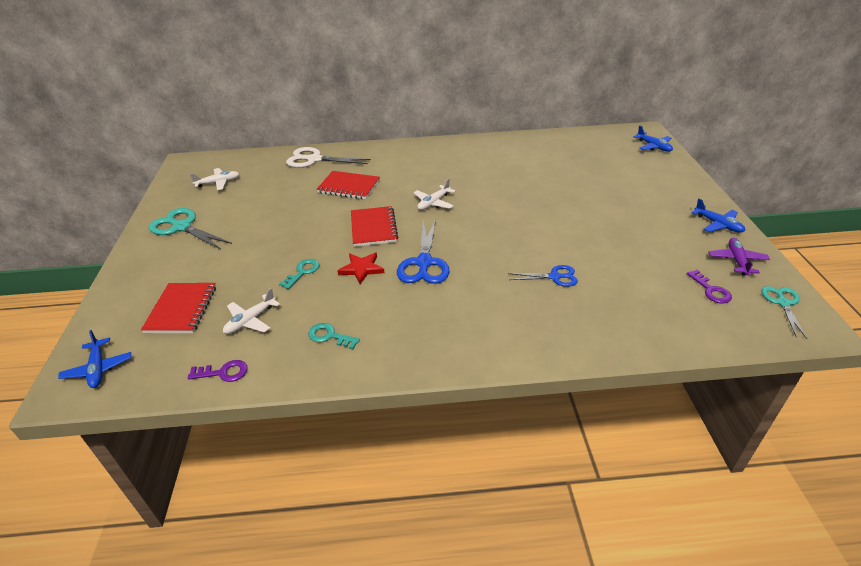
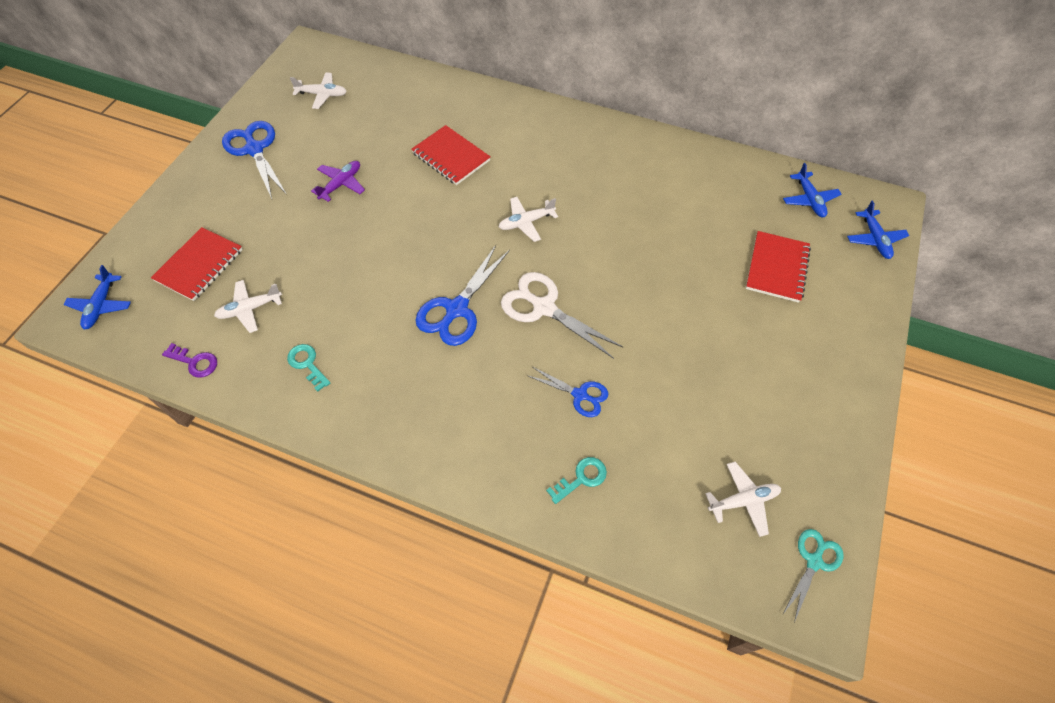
camera: 25 degrees right, 20 degrees up
turquoise scissors [148,208,232,249] -> blue scissors [222,121,287,199]
turquoise key [279,259,319,289] -> turquoise key moved to [546,457,607,504]
white scissors [286,147,371,168] -> white scissors moved to [501,272,623,359]
red star [337,253,385,284] -> none
red notebook [351,206,398,247] -> red notebook moved to [746,231,811,303]
purple key [687,270,732,303] -> white plane [705,462,781,537]
blue plane [692,199,745,233] -> blue plane moved to [783,163,841,217]
purple plane [708,238,770,275] -> purple plane moved to [311,161,365,202]

